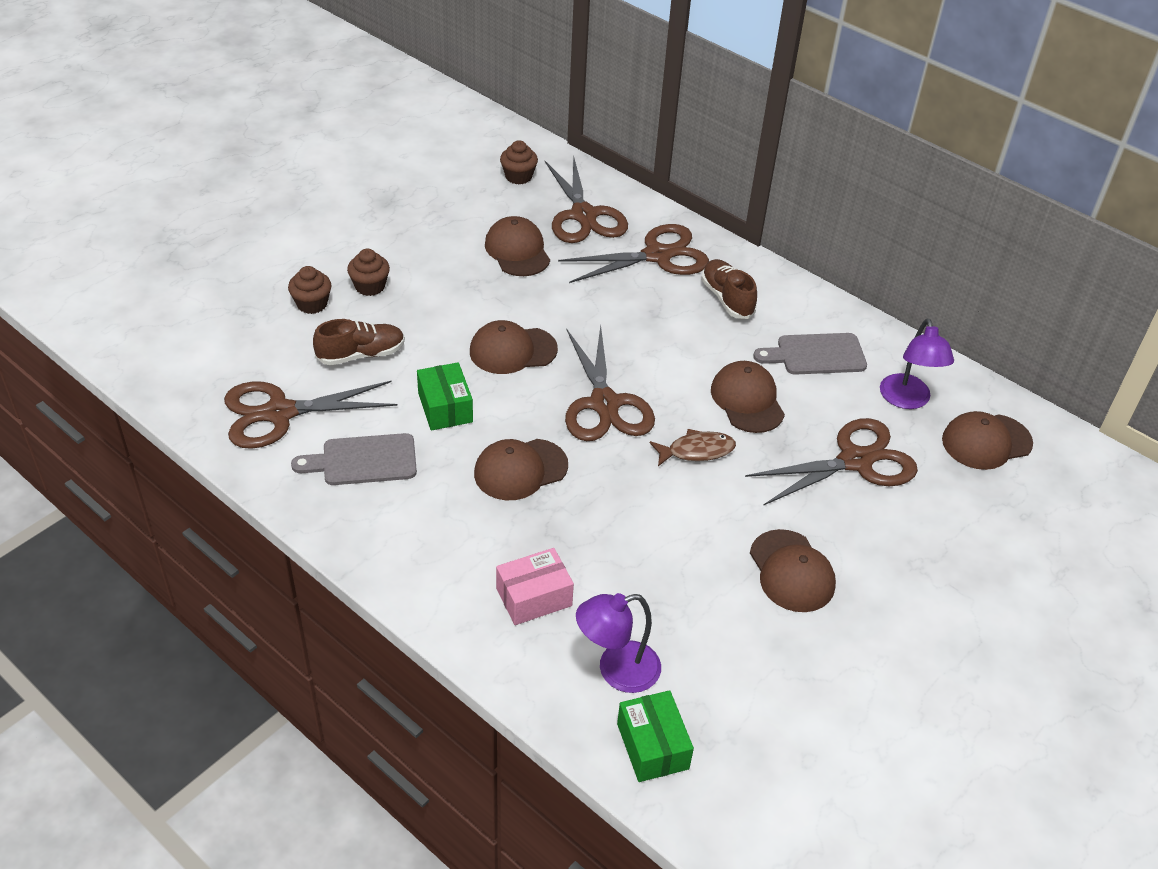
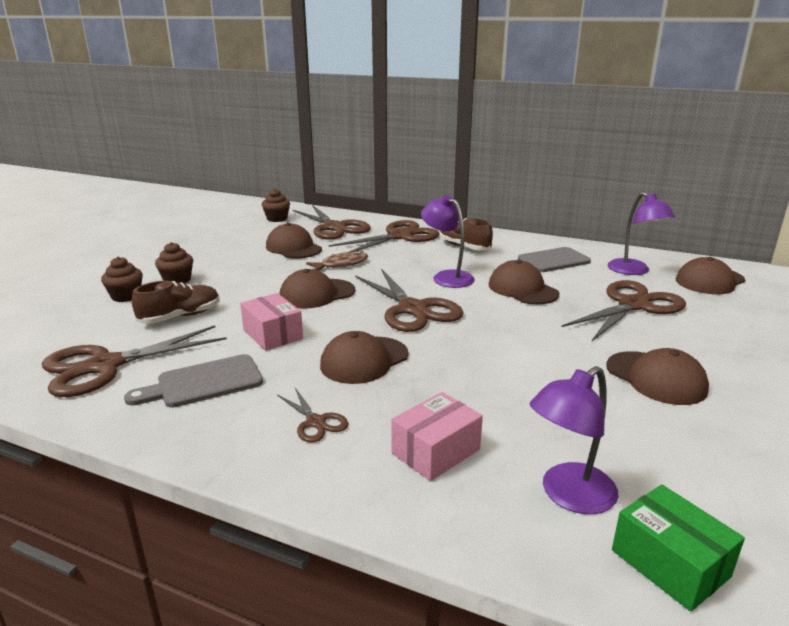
camera: 15 degrees left, 20 degrees down
green box [417,362,473,430] -> pink box [240,293,303,351]
brown fish [650,429,736,466] -> brown fish moved to [306,251,368,271]
none -> brown scissors [277,388,349,443]
none -> purple lamp [421,195,475,288]

